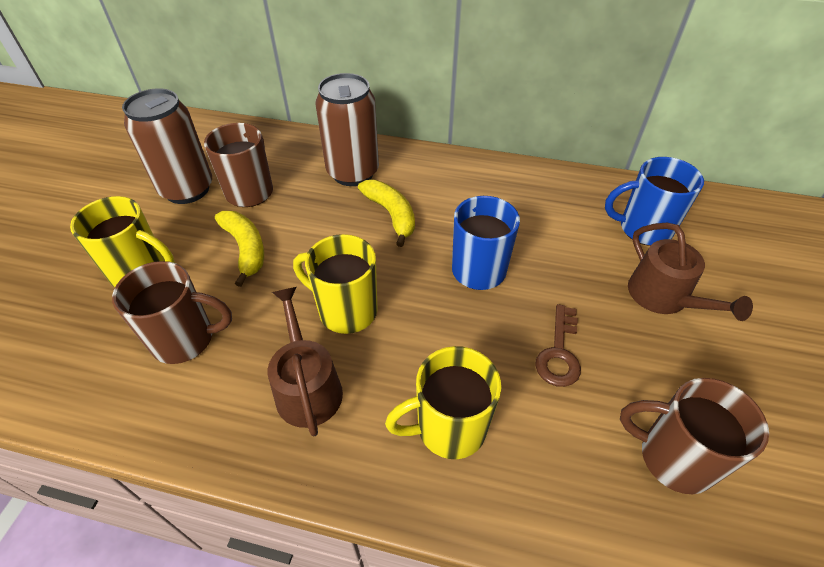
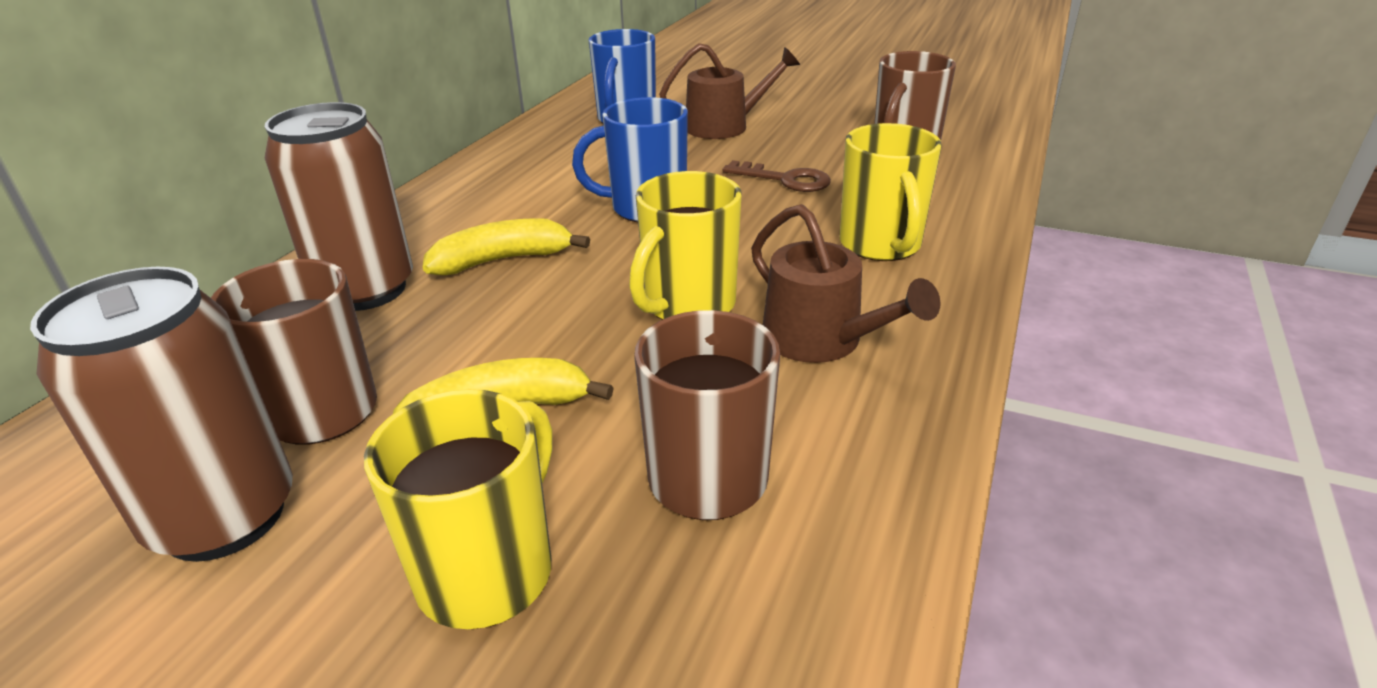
camera: 80 degrees left, 15 degrees down
brown watering can [268,287,343,437] -> brown watering can turned 120 degrees counterclockwise [751,204,941,363]

